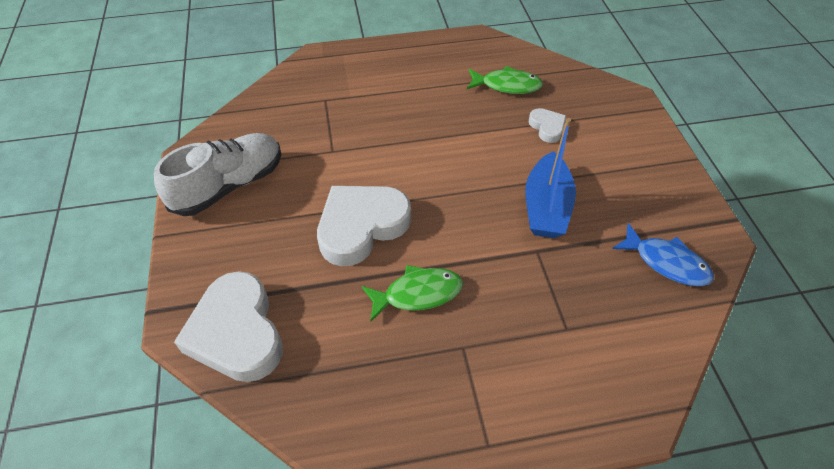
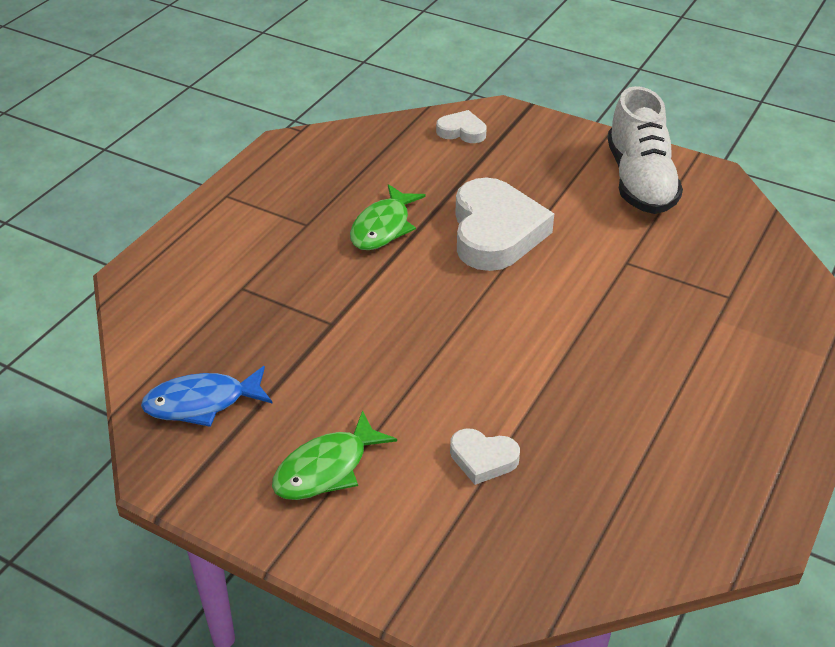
camera: 130 degrees right, 10 degrees down
white heart [174,271,283,382] -> white heart [436,110,487,143], size x0.48
green fish [467,66,543,94] -> green fish moved to [272,410,397,500]
blue boat [525,118,576,238] -> none

